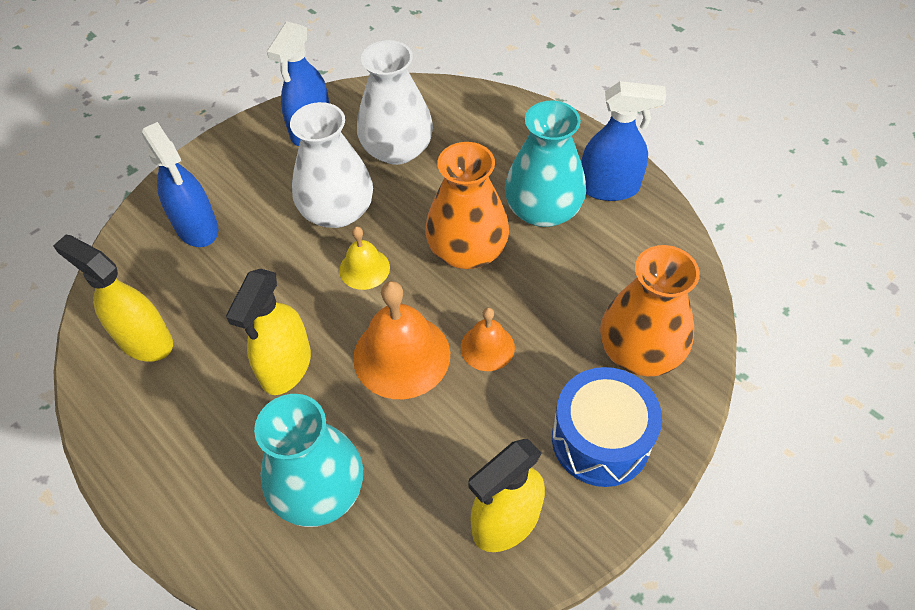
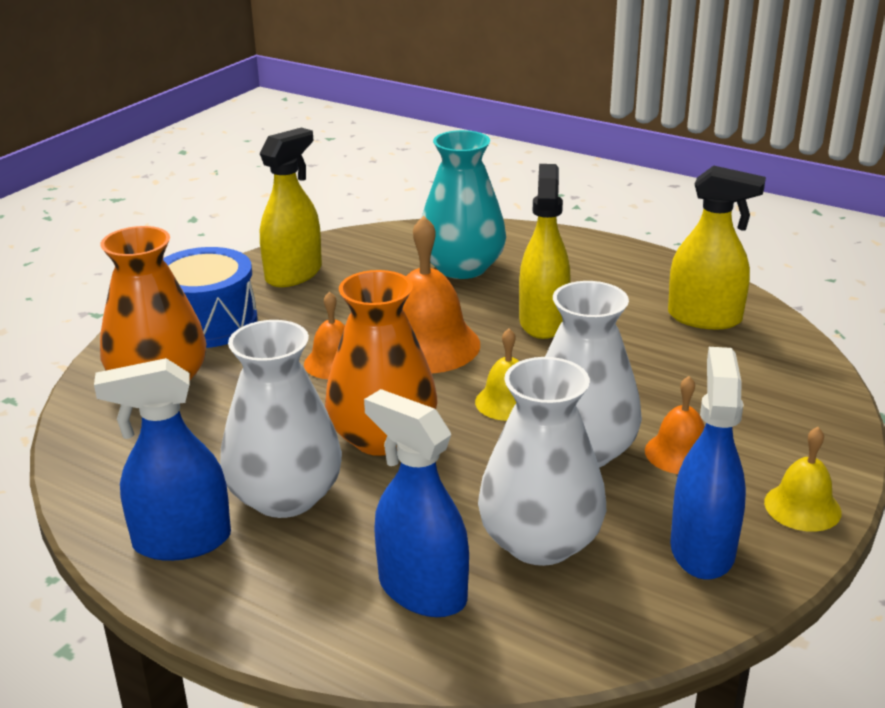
camera: 165 degrees right, 25 degrees down
blue spray bottle [142,122,218,247] -> blue spray bottle moved to [364,389,469,617]
turquoise vase [505,101,586,227] -> white vase [220,320,342,518]
none -> orange bell [645,376,705,474]
none -> yellow bell [764,427,841,532]

